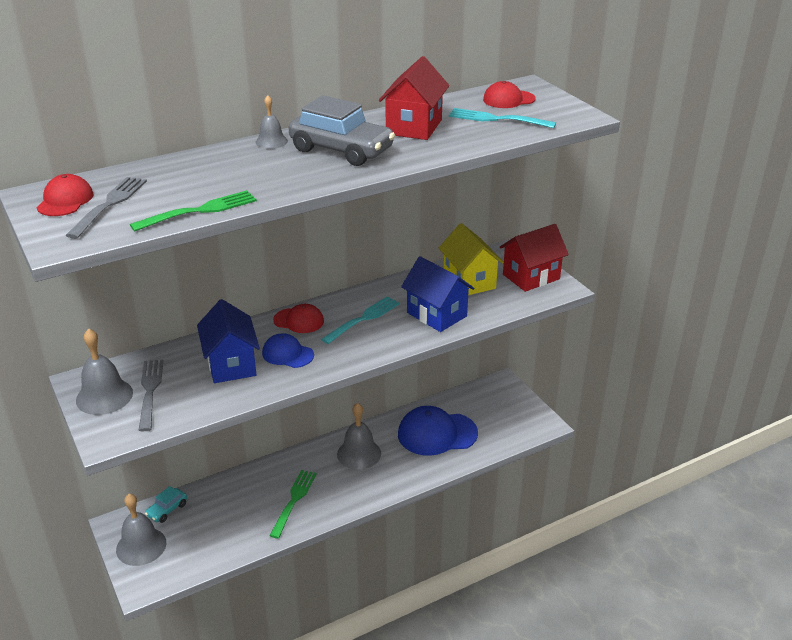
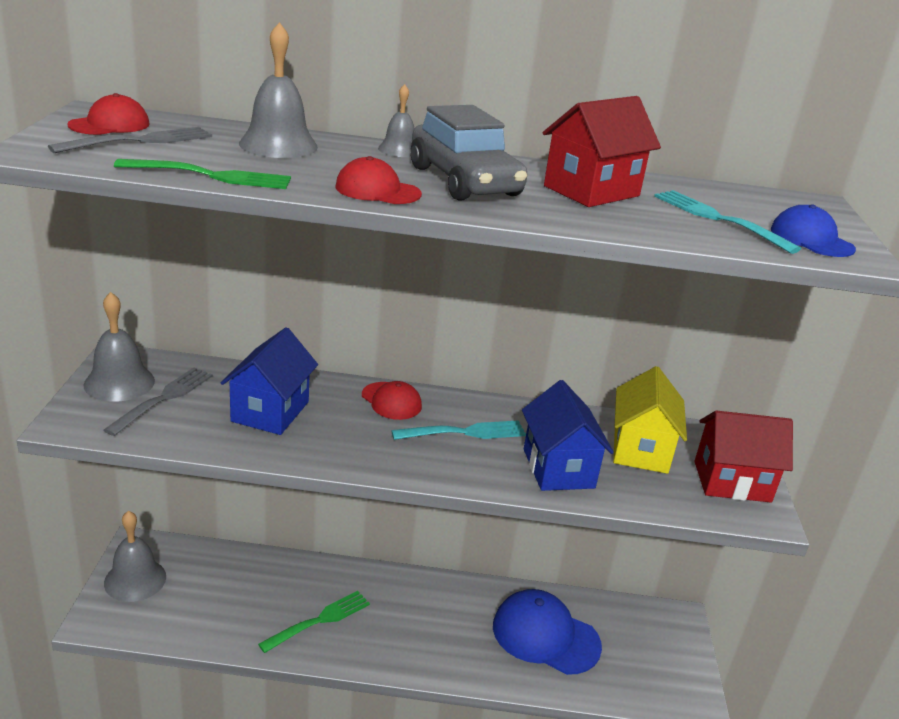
camera: 30 degrees right, 5 degrees down
turquoise car [145,486,187,523] -> none
blue cap [262,333,314,368] -> blue cap moved to [770,204,856,257]
grey bell [337,403,381,470] -> grey bell moved to [239,22,318,158]
red cap [483,81,536,108] -> red cap moved to [335,156,422,204]

